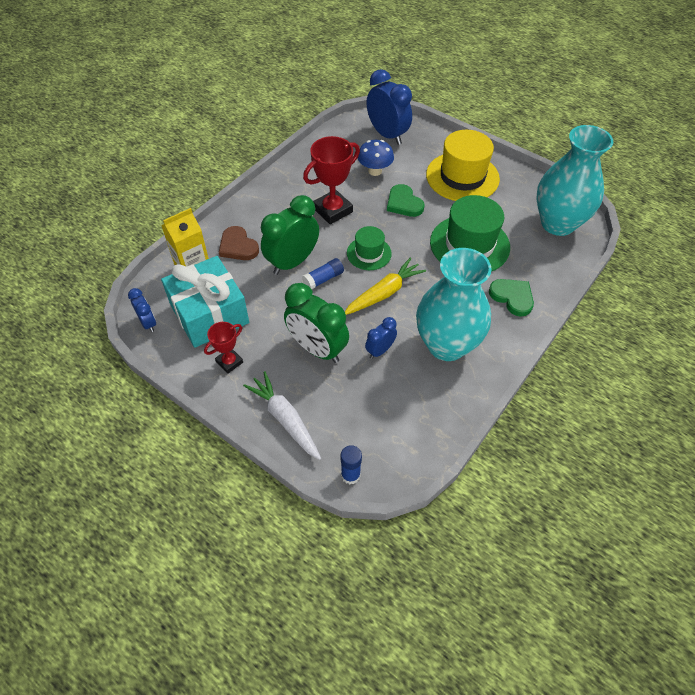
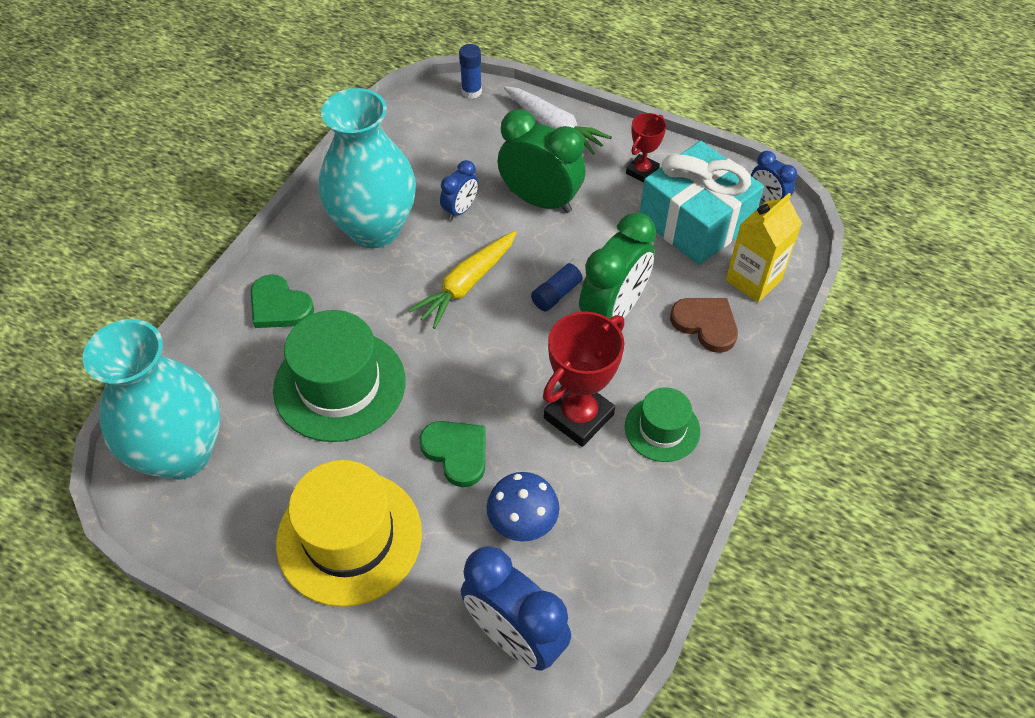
camera: 170 degrees right, 0 degrees up
green hat [347,226,392,270] -> green hat moved to [625,387,700,462]

